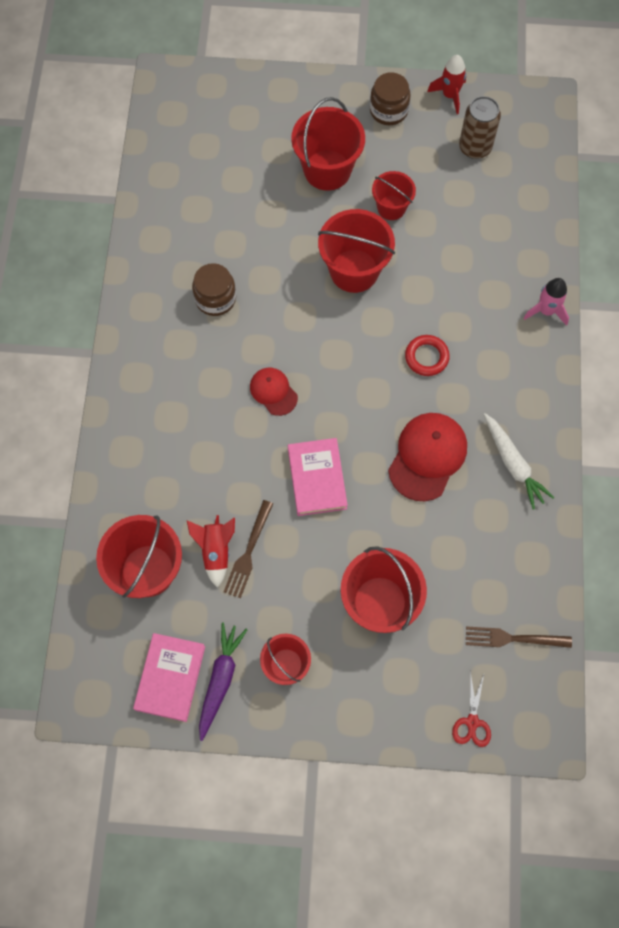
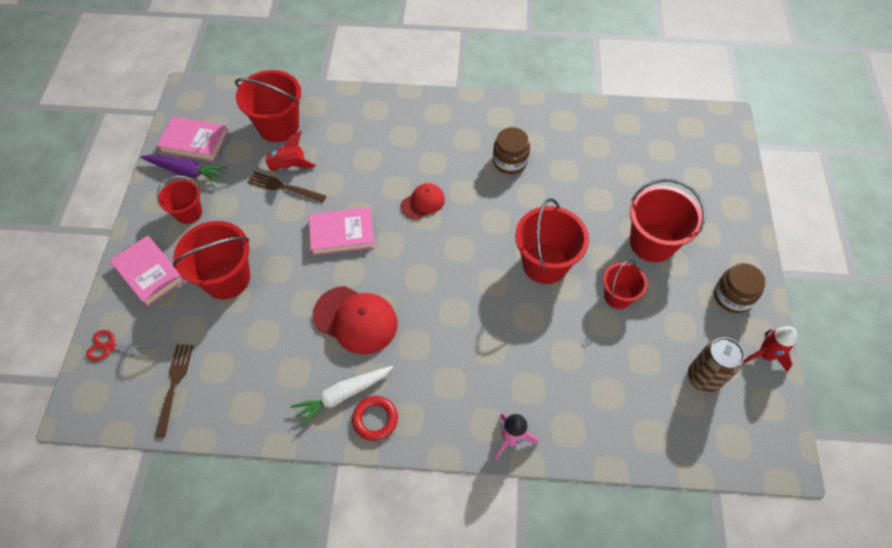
camera: 90 degrees right, 10 degrees down
red ring [405,335,450,376] -> red ring moved to [352,396,398,441]
none -> pink book [109,235,185,307]

